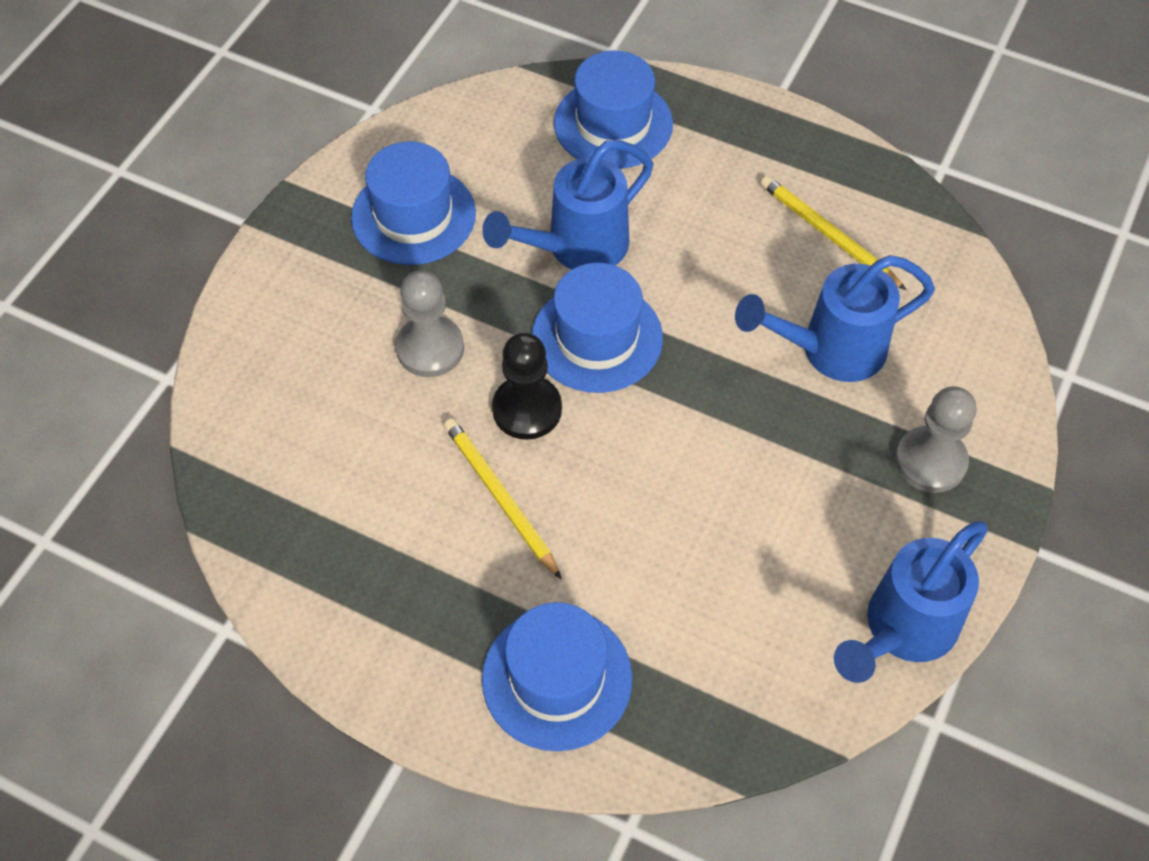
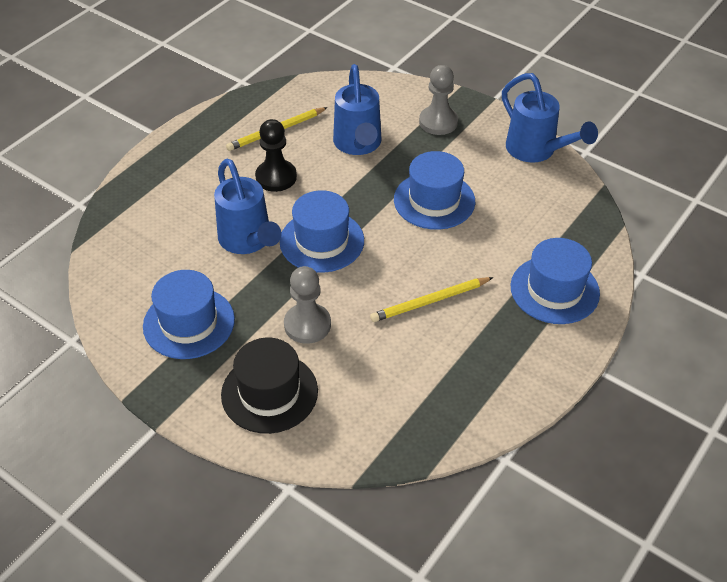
camera: 80 degrees left, 10 degrees down
black pawn [492,333,562,440] -> black pawn moved to [255,119,297,192]
blue hat [554,50,673,169] -> blue hat moved to [394,151,475,230]
none -> black hat [221,337,318,434]

